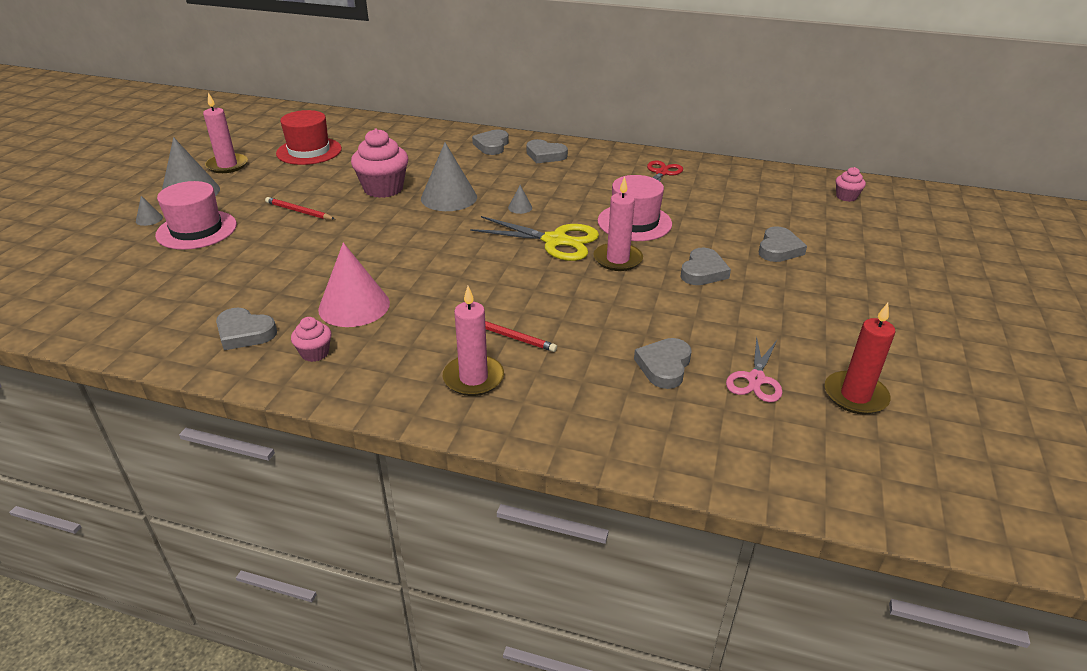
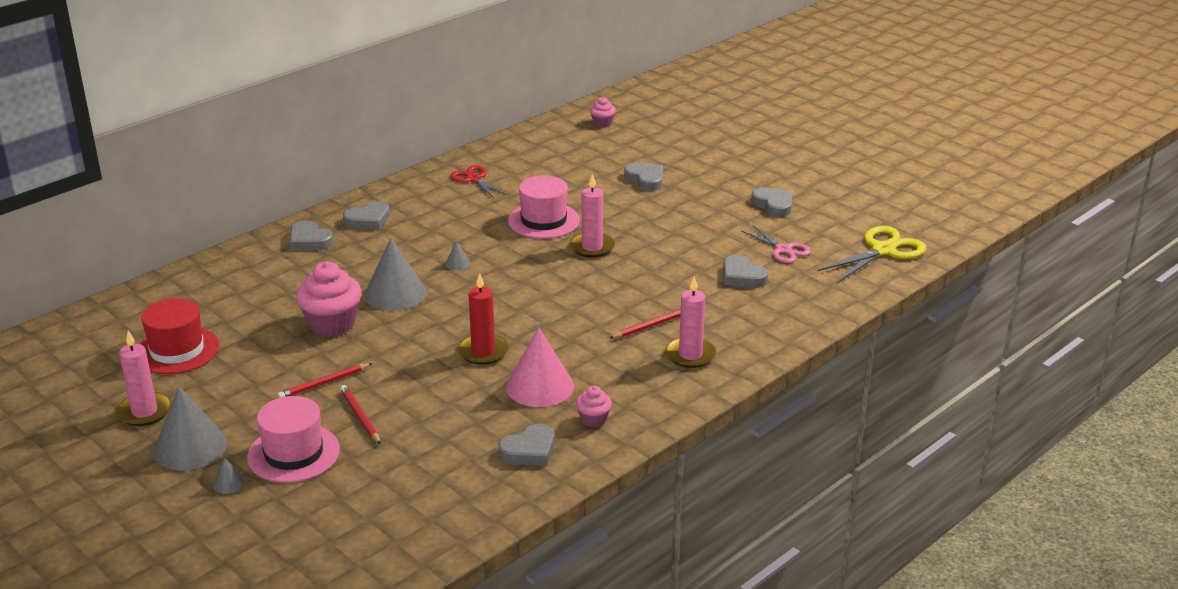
camera: 60 degrees left, 5 degrees down
yellow scissors [470,216,599,261] -> yellow scissors moved to [817,226,926,283]
grey heart [680,248,731,285] -> grey heart moved to [751,187,792,217]
red candle [825,303,895,415] -> red candle moved to [458,273,509,365]
none -> red pencil [340,385,381,444]

